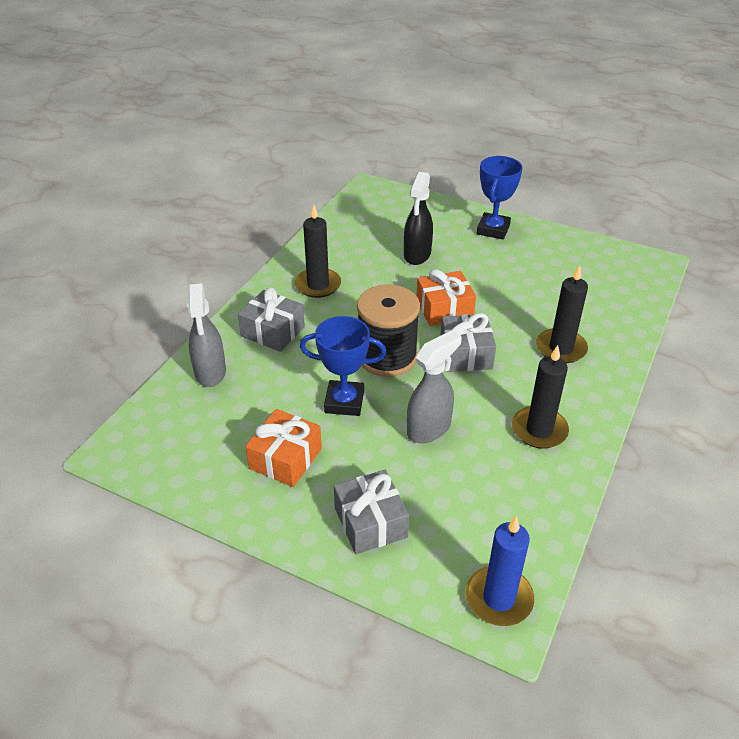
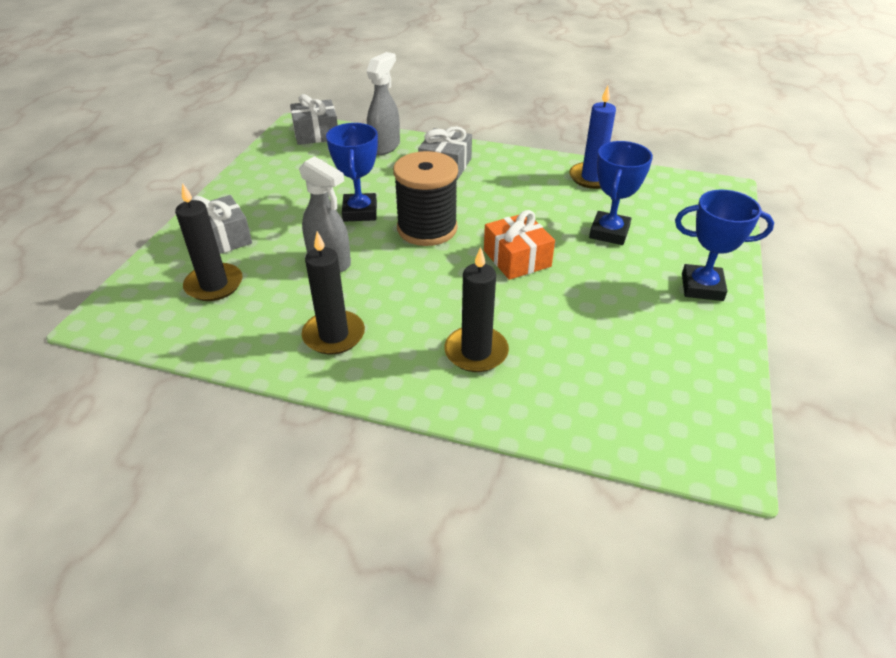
camera: 80 degrees right, 0 degrees up
grey spray bottle [187,283,226,387] -> grey spray bottle turned 135 degrees clockwise [367,52,400,155]
orange gift [245,409,322,487] -> none
black candle [295,204,341,298] -> black candle moved to [175,183,242,301]
black spray bottle [404,172,433,265] -> blue trophy [589,141,653,245]
grey gift [440,313,496,372] -> grey gift moved to [290,94,338,145]
blue candle [466,516,534,626] -> blue candle moved to [569,86,616,189]

